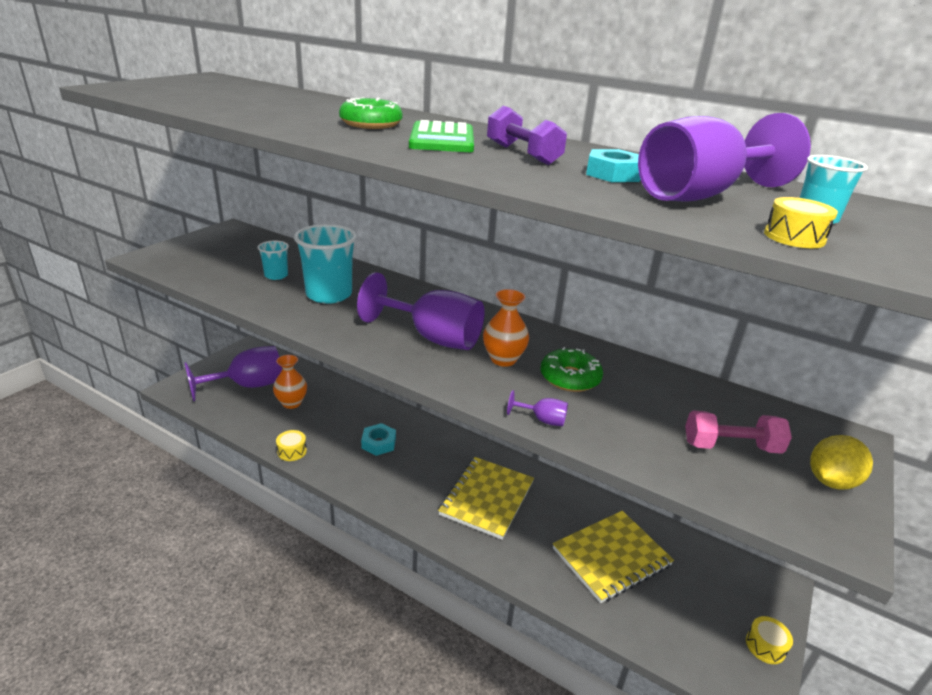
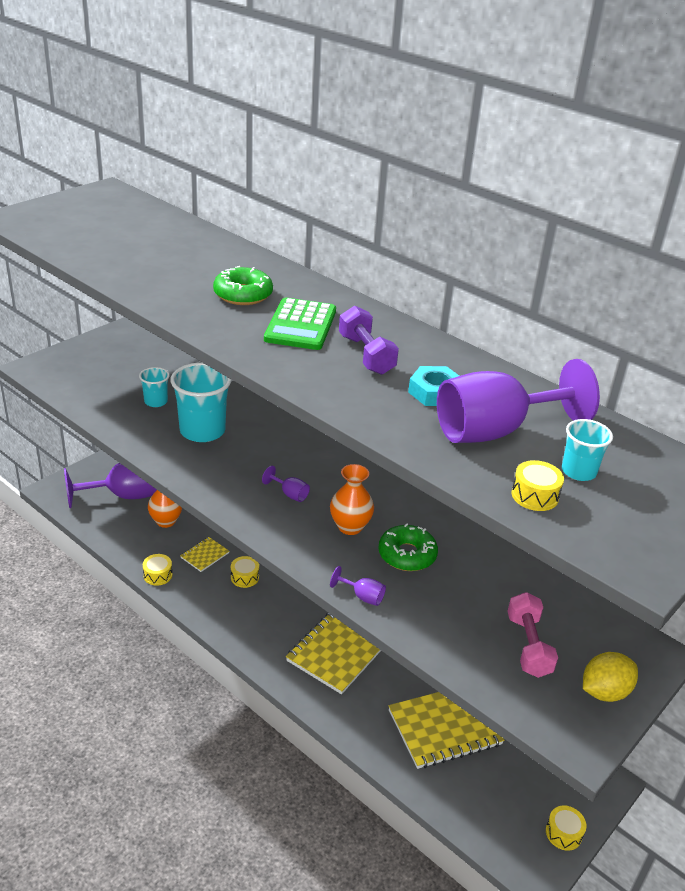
camera: 10 degrees right, 5 degrees up
purple goblet [357,272,485,350] -> purple goblet [262,466,310,502], size x0.40
turquoise nut [361,423,396,456] -> yellow drum [231,556,259,588]
pink dumbbell [685,410,792,454] -> pink dumbbell turned 75 degrees clockwise [508,592,558,678]
none -> yellow notebook [180,537,229,572]

